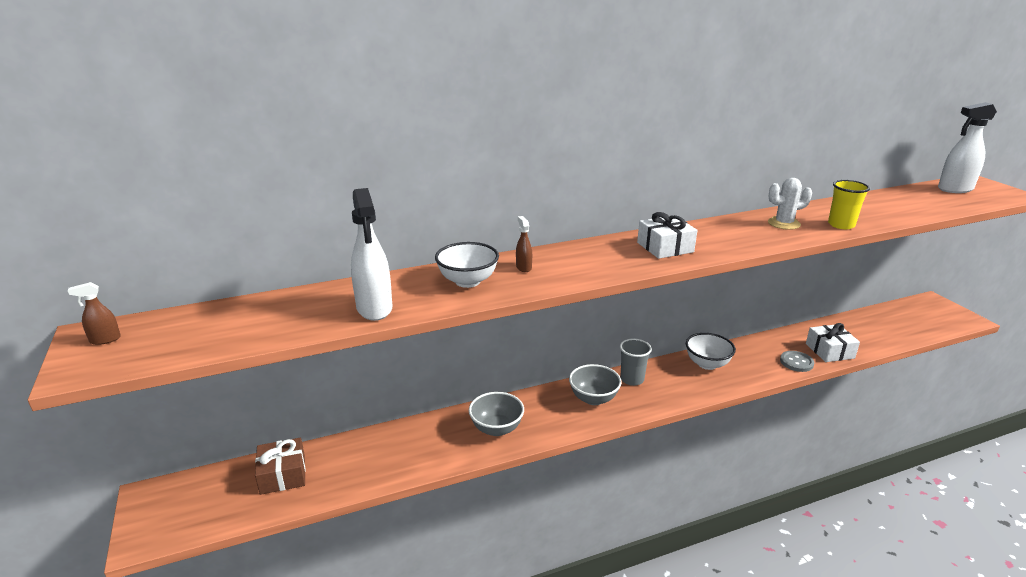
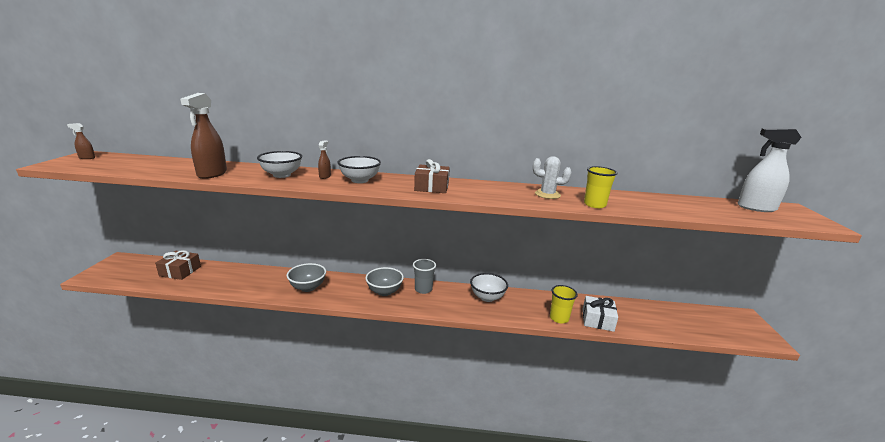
camera: 25 degrees right, 5 degrees down
white spray bottle [351,188,393,321] -> brown spray bottle [180,93,227,179]
white gift [637,212,697,259] -> brown gift [414,159,450,193]
grey button [780,351,814,372] -> yellow cup [550,285,578,323]
none -> white bowl [338,156,381,183]

